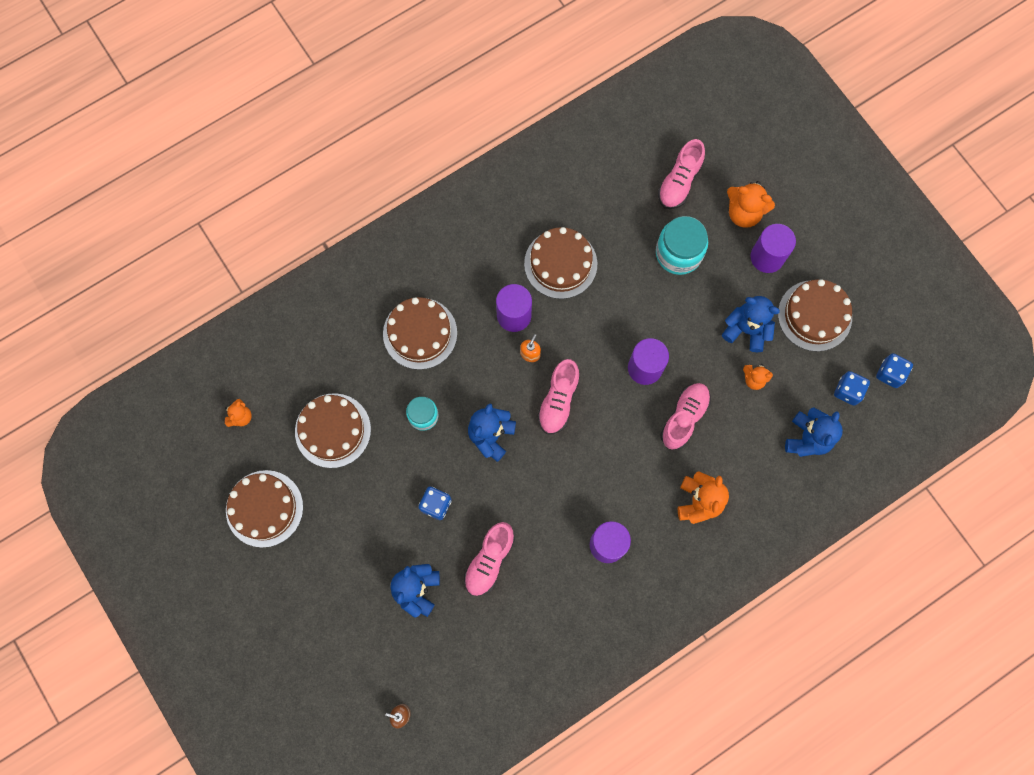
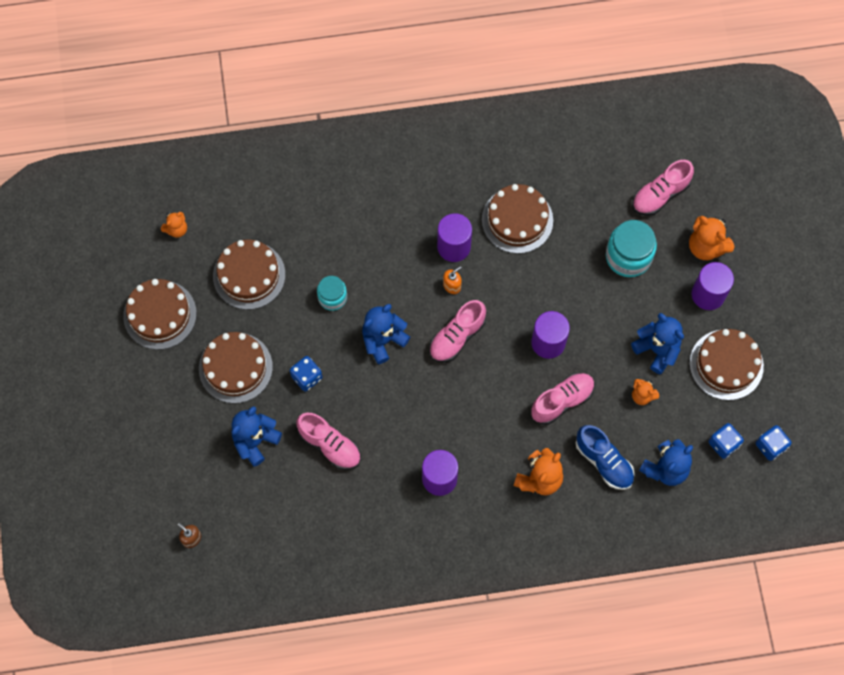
camera: 25 degrees right, 5 degrees down
brown cake [383,297,457,370] -> brown cake moved to [199,332,273,403]
pink shoe [464,522,515,596] -> pink shoe turned 105 degrees counterclockwise [297,413,361,470]
none -> blue shoe [576,425,635,490]

